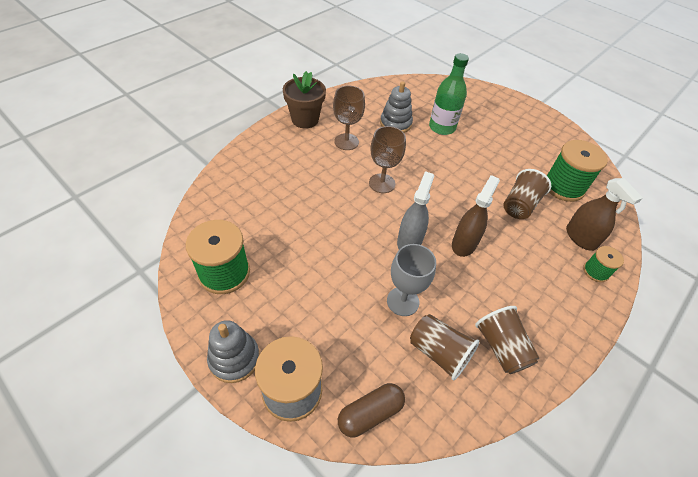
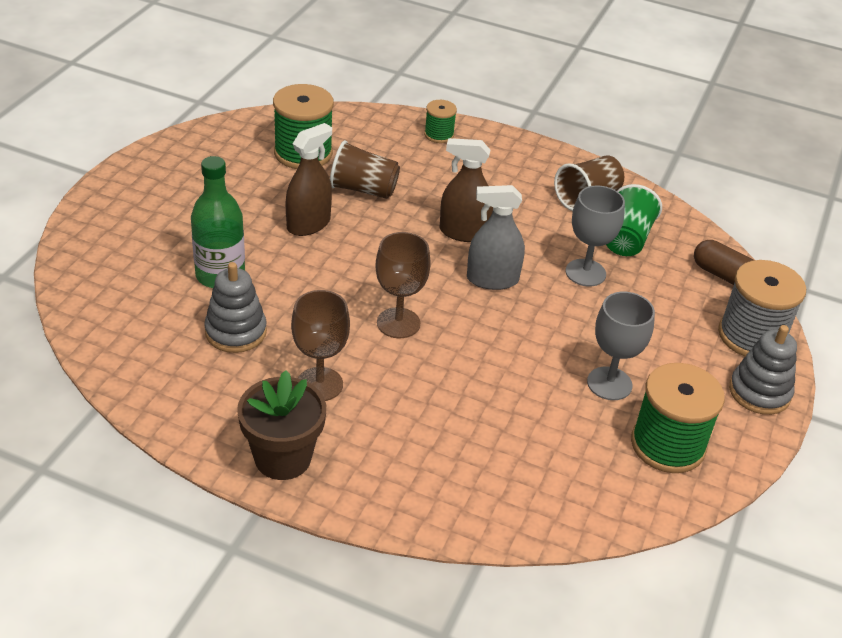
camera: 110 degrees left, 10 degrees down
brown cup [410,314,479,381] -> green cup [606,184,662,256]
brown spray bottle [566,178,643,251] -> brown spray bottle moved to [286,123,332,236]
none -> grey goblet [587,292,655,400]

